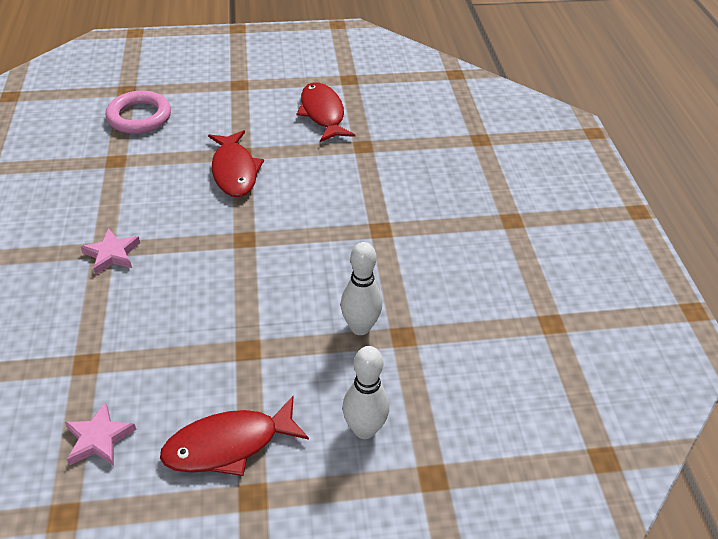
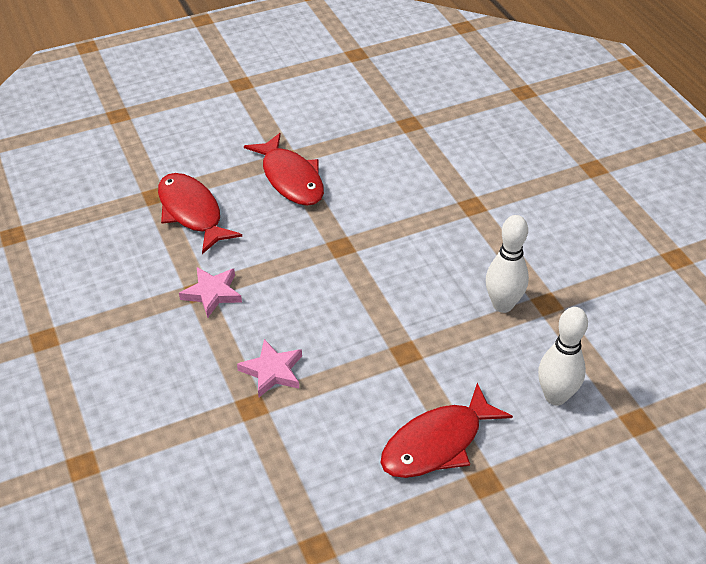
camera: 15 degrees left, 0 degrees up
pink star [65,401,137,466] -> pink star moved to [237,339,302,397]
pink ring [106,91,171,134] -> none
red fish [297,82,355,142] -> red fish moved to [158,173,242,254]

